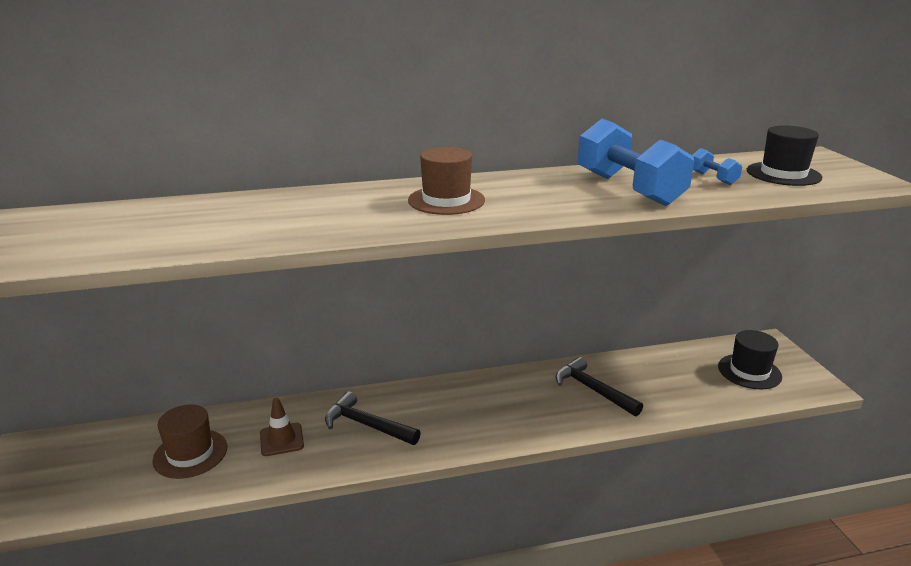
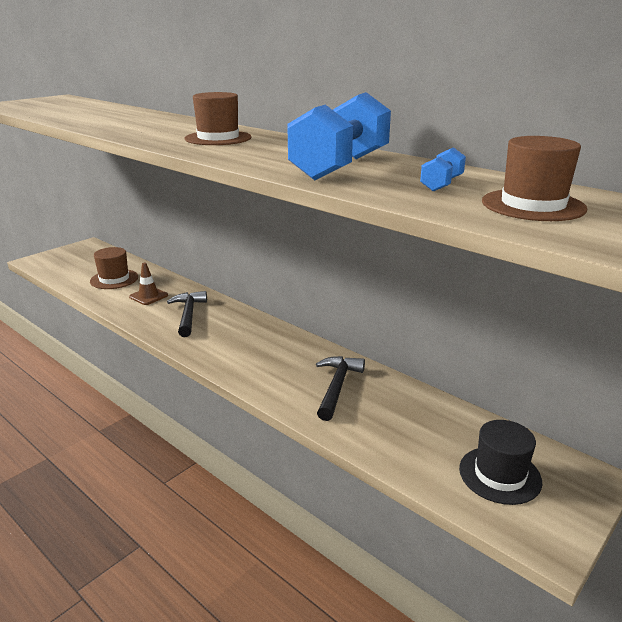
camera: 55 degrees right, 0 degrees up
black hat [747,125,822,186] -> brown hat [482,136,587,221]

